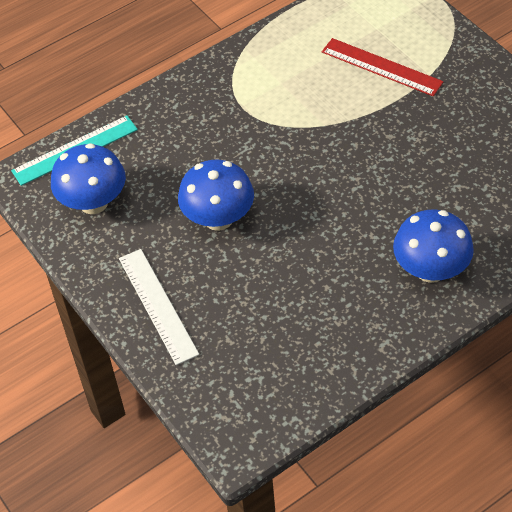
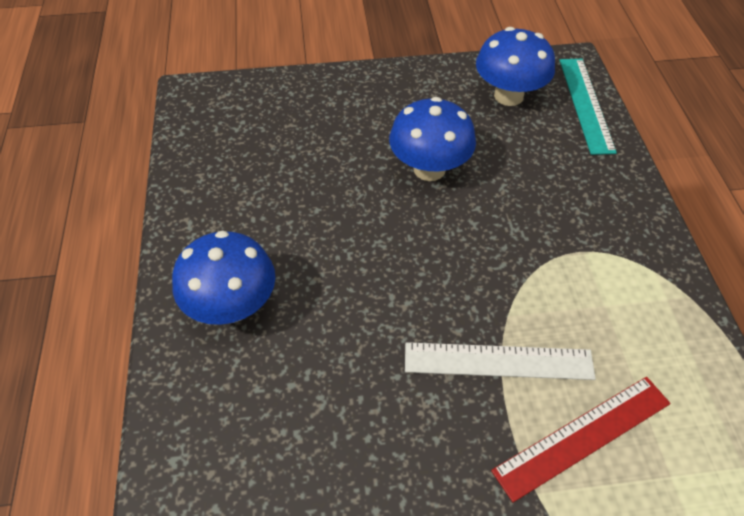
camera: 115 degrees right, 0 degrees up
white ruler [119,249,199,365] -> white ruler moved to [405,342,596,380]

